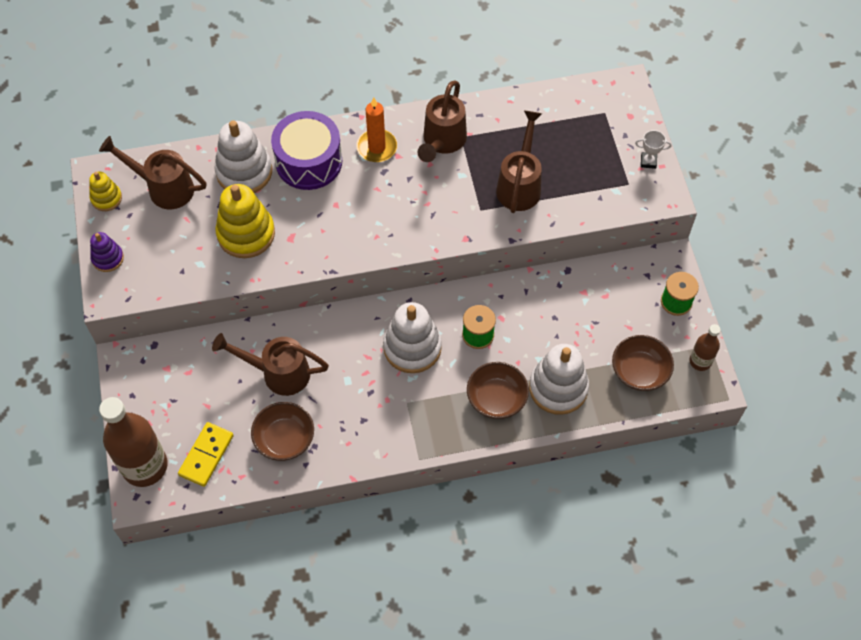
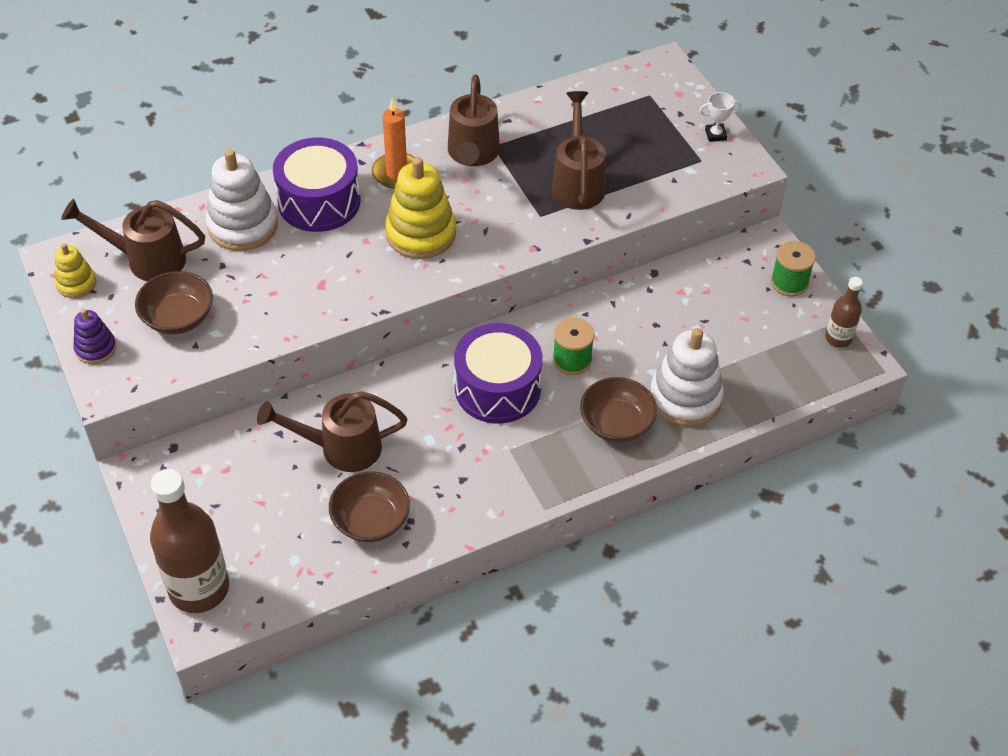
camera: 15 degrees left, 10 degrees down
yellow domino [178,422,234,487] -> none
yellow stacking toy [216,184,275,258] -> yellow stacking toy moved to [385,157,456,259]
white stacking toy [383,302,442,373] -> purple drum [454,323,543,423]
brown bowl [612,335,674,391] -> brown bowl moved to [135,271,213,334]

